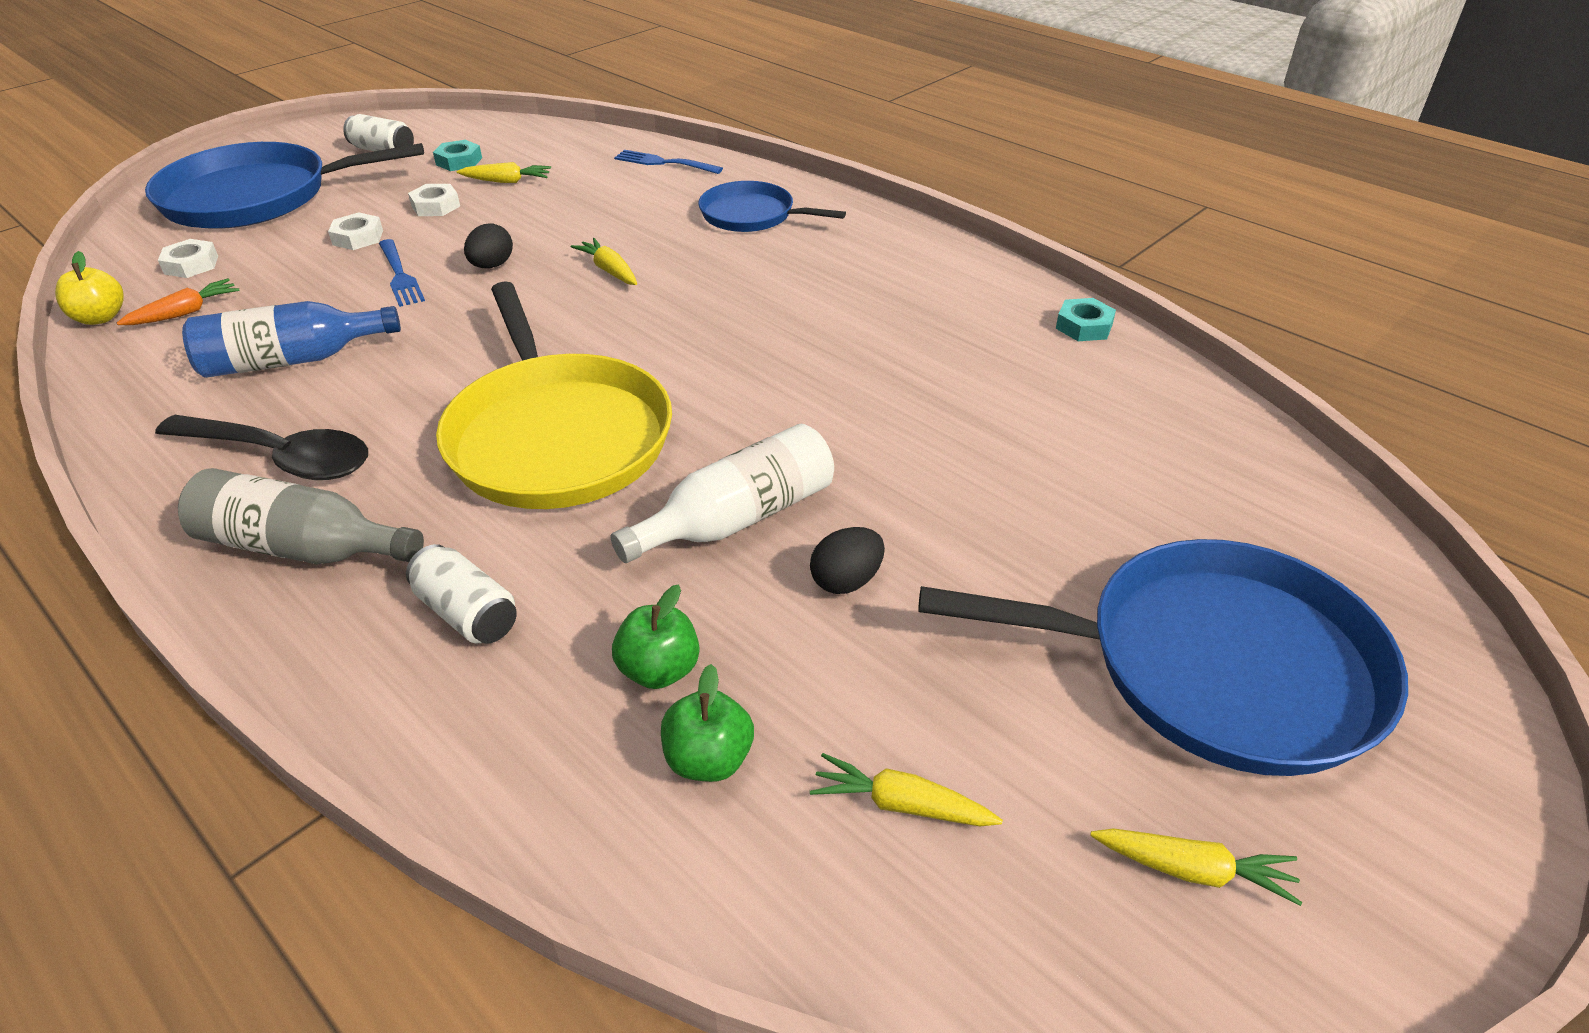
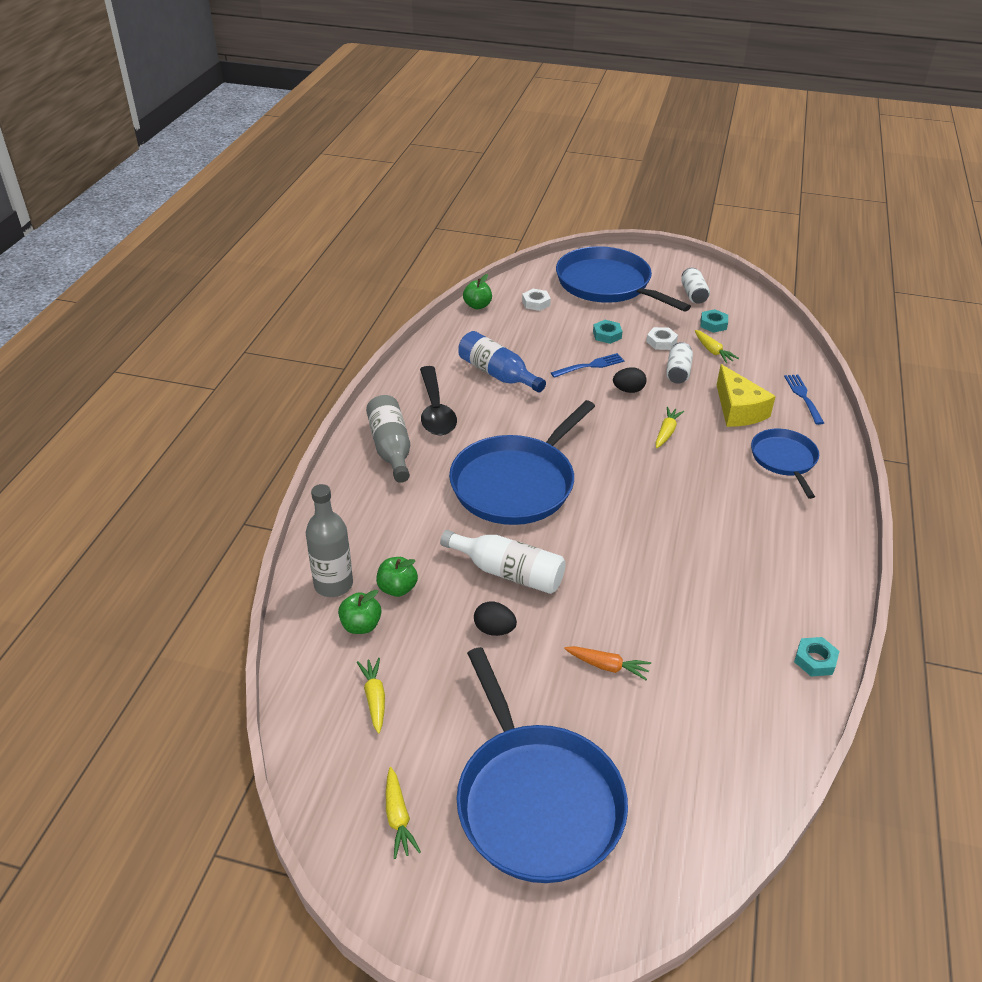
camera: 60 degrees right, 0 degrees up
yellow apple [55,251,124,325] -> green apple [463,274,492,309]
orange carrot [117,278,240,325] -> orange carrot moved to [564,646,651,680]
white nut [328,212,383,250] -> turquoise nut [593,320,623,344]
blue fork [379,239,425,307] -> blue fork turned 150 degrees counterclockwise [551,353,625,378]
white can [406,544,517,644] -> white can moved to [666,342,693,384]
yellow pan [436,281,672,509] -> blue pan [449,400,595,525]
none -> grey bottle [306,484,353,597]
none -> yellow cheese [717,364,776,427]

